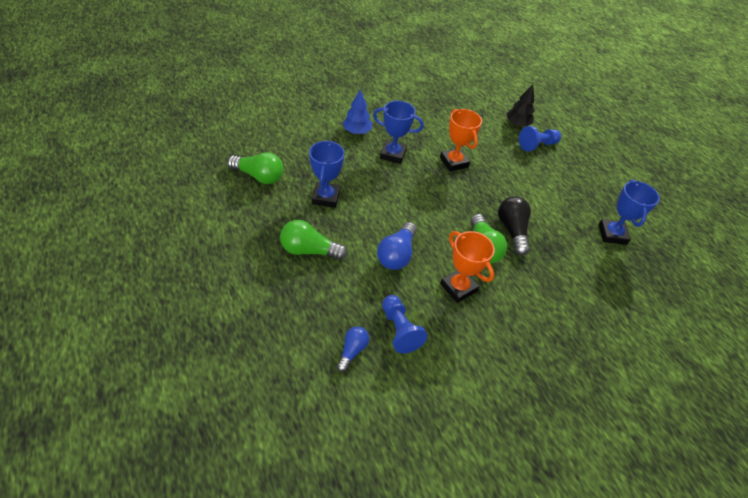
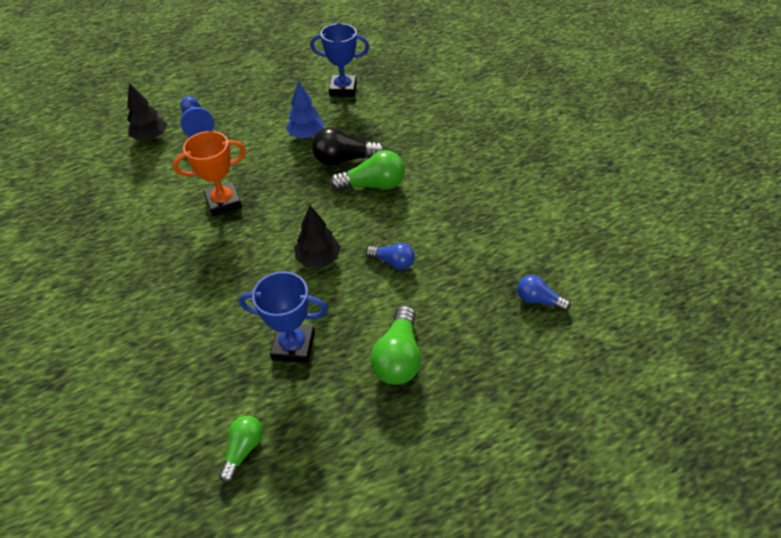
camera: 85 degrees left, 0 degrees up
green light bulb [227,152,283,184] -> green light bulb [219,416,263,483], size x0.62
blue tree [343,89,372,134] -> blue tree moved to [286,81,324,139]
blue trophy [373,101,424,164] -> none
blue light bulb [377,222,417,270] -> blue light bulb [366,243,415,270], size x0.62
blue pawn [382,295,428,354] -> none
orange trophy [440,231,495,303] -> none
none -> black tree [294,205,341,267]

